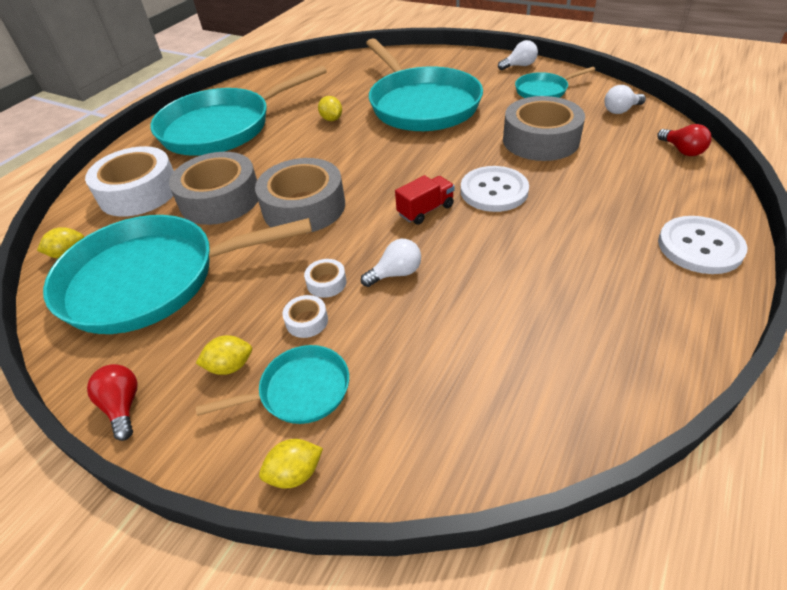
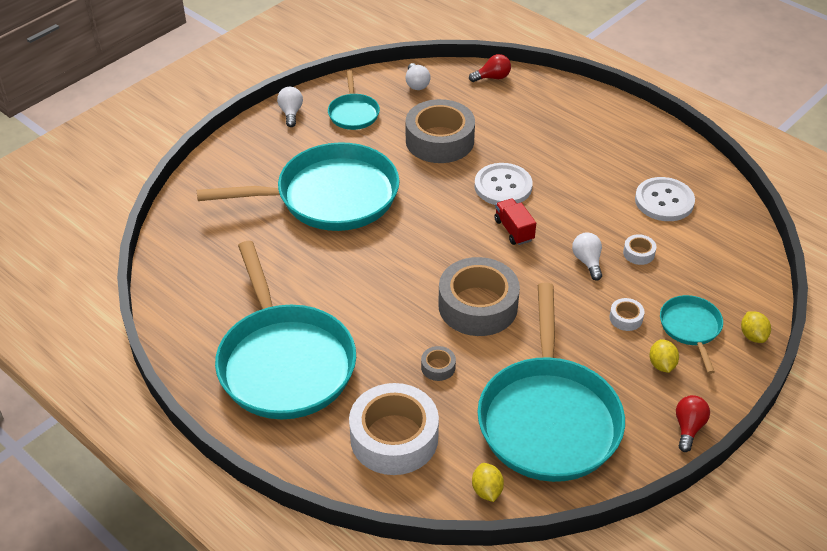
camera: 80 degrees left, 0 degrees up
red light bulb [87,364,137,441] -> red light bulb turned 120 degrees clockwise [676,395,710,452]
grey tape [169,152,258,225] -> grey tape [421,346,456,381], size x0.41
white tape [304,259,347,298] -> white tape moved to [623,234,656,265]
yellow lemon [318,96,342,121] -> none
white button [658,216,747,274] -> white button moved to [635,177,695,221]

